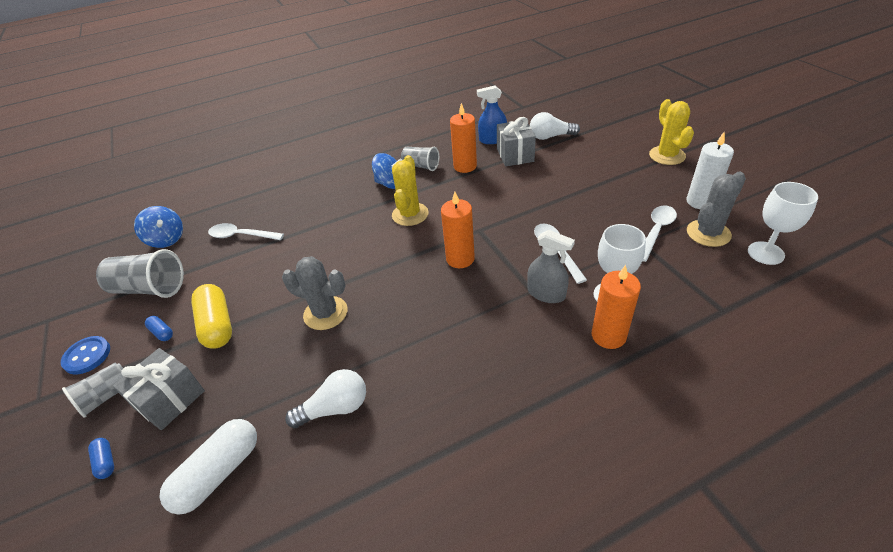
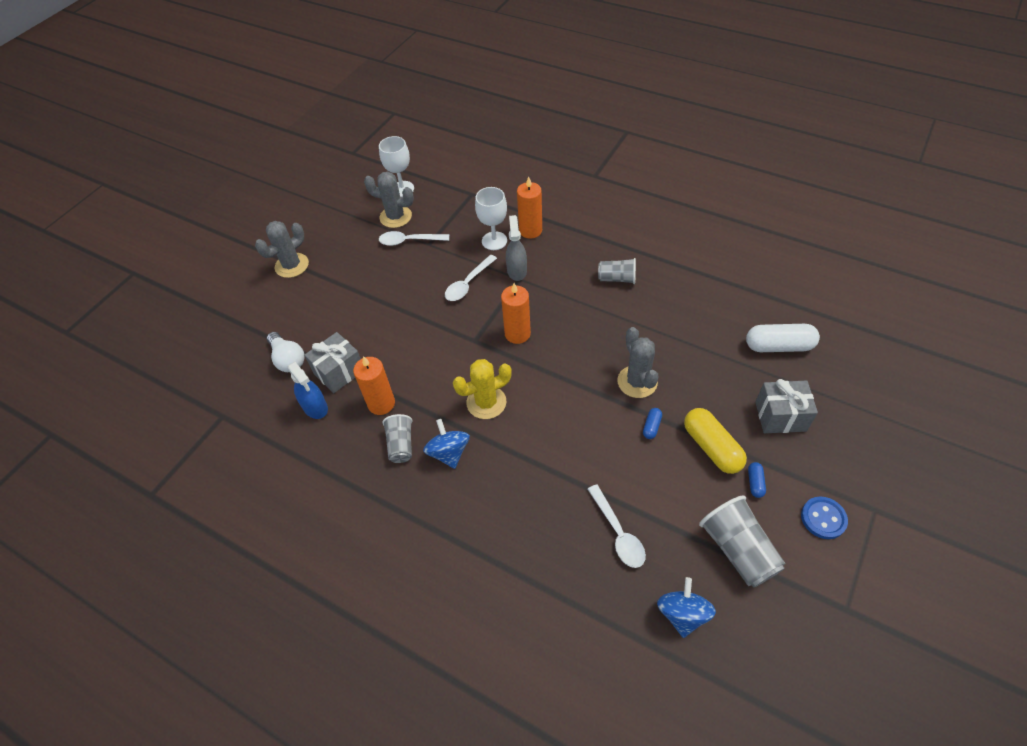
camera: 125 degrees left, 10 degrees up
grey cup [62,362,124,418] -> grey cup moved to [598,258,636,284]
blue capsule [88,438,114,479] -> blue capsule moved to [643,408,662,439]
yellow capsule [191,284,232,349] -> yellow capsule turned 60 degrees counterclockwise [684,408,747,474]
white light bulb [285,369,366,428] -> none
yellow cactus [649,99,694,165] -> grey cactus [255,221,309,278]
white candle [686,132,734,209] -> none

